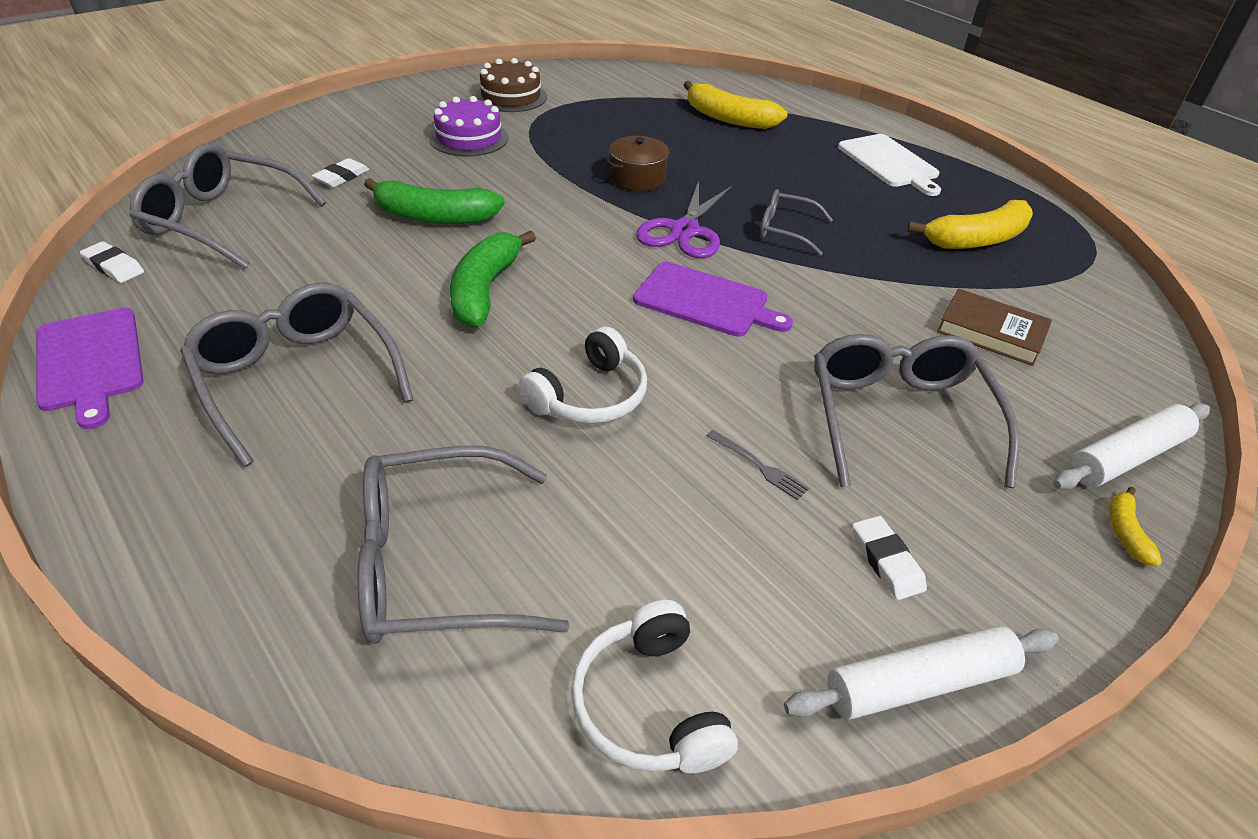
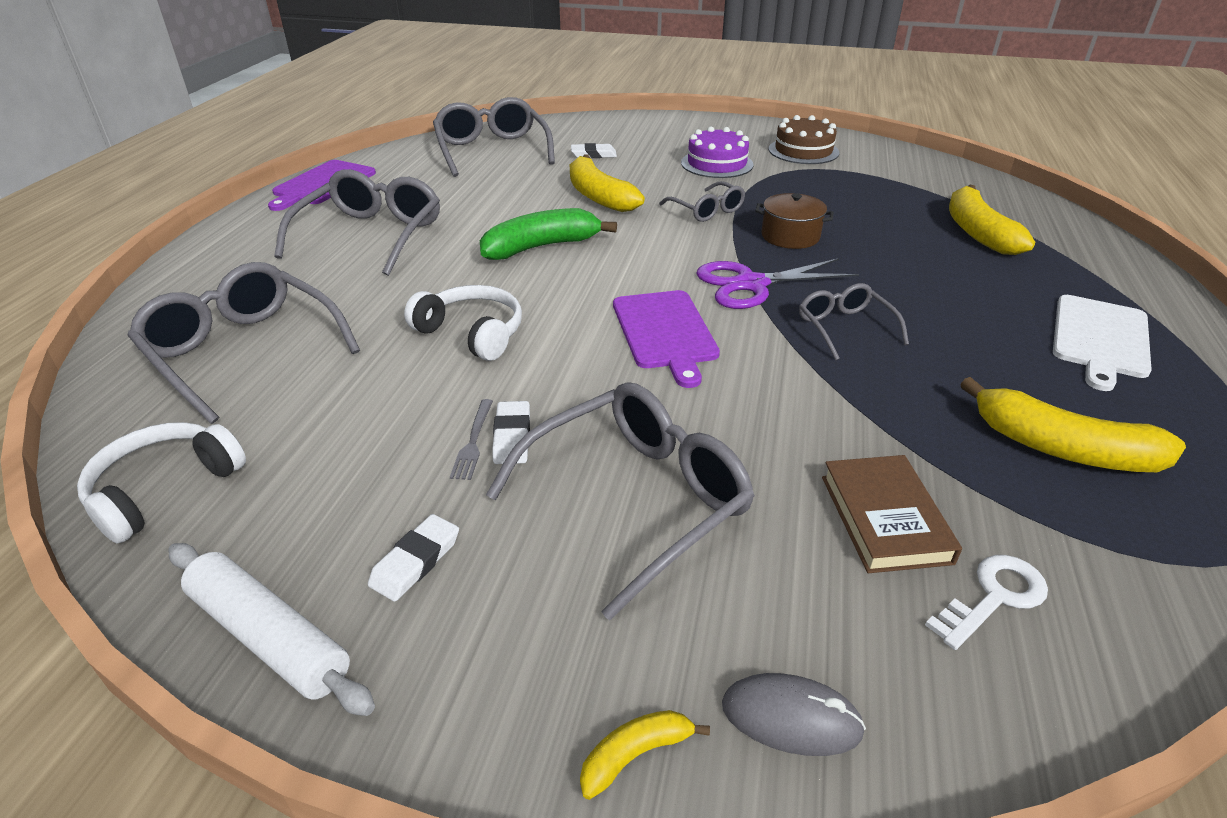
camera: 55 degrees right, 5 degrees down
white eraser [80,241,144,283] -> white eraser moved to [492,401,530,464]
green banana [364,178,505,224] -> yellow banana [570,154,645,212]
white headphones [519,327,647,424] -> white headphones turned 150 degrees counterclockwise [404,285,522,361]
white rolling pin [1053,403,1210,490] -> grey mouse [722,673,866,756]
none -> grey glasses [659,181,745,222]
none -> white key [925,555,1048,650]

